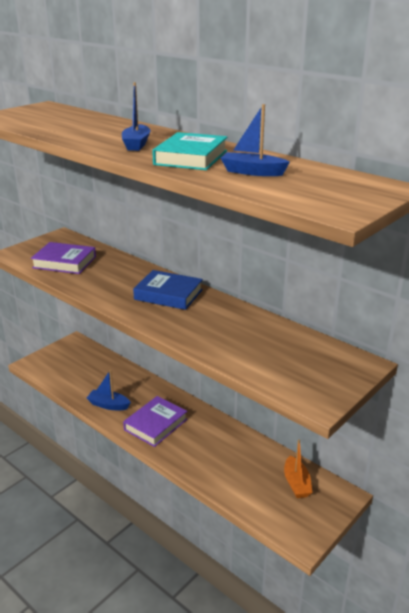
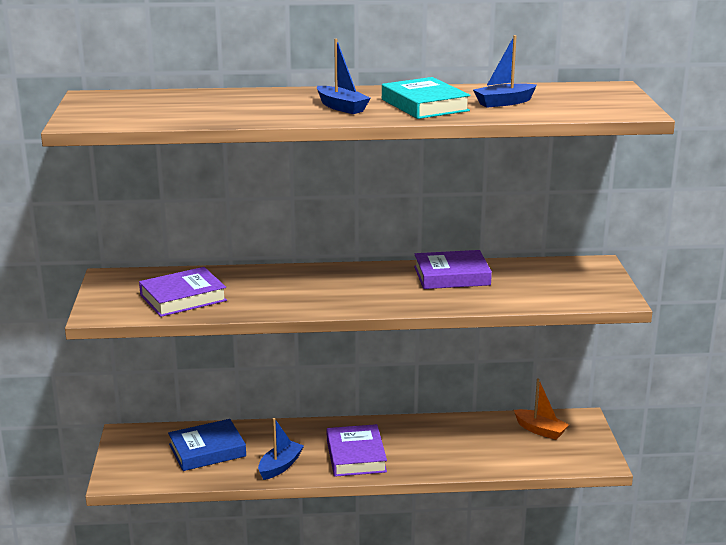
camera: 45 degrees left, 5 degrees down
blue boat [87,370,131,410] -> blue boat turned 150 degrees clockwise [258,418,304,480]
blue book [133,270,203,310] -> blue book moved to [168,419,246,471]
none -> purple book [414,250,492,289]

